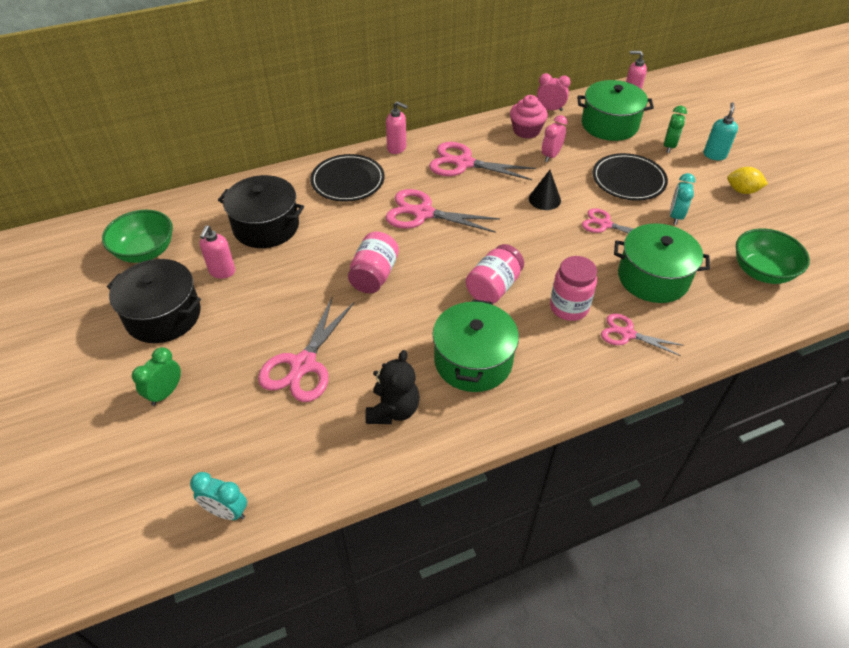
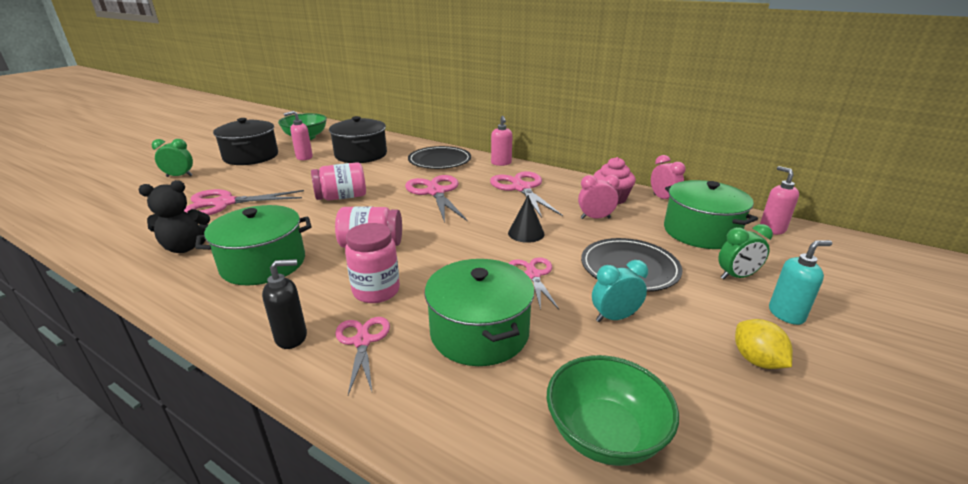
camera: 55 degrees right, 20 degrees down
turquoise clock [190,472,247,520] -> none
none -> black soap dispenser [262,259,307,349]

